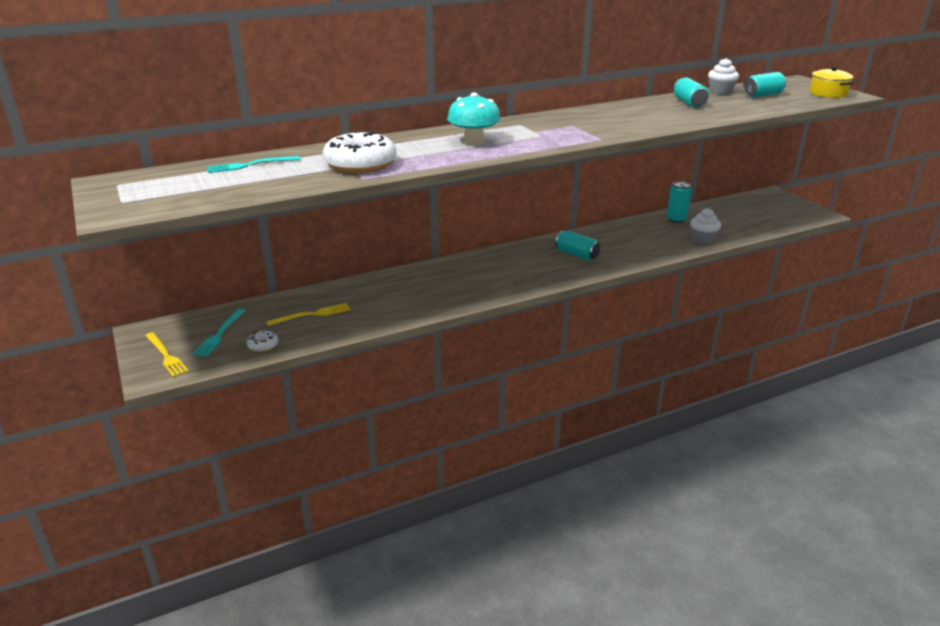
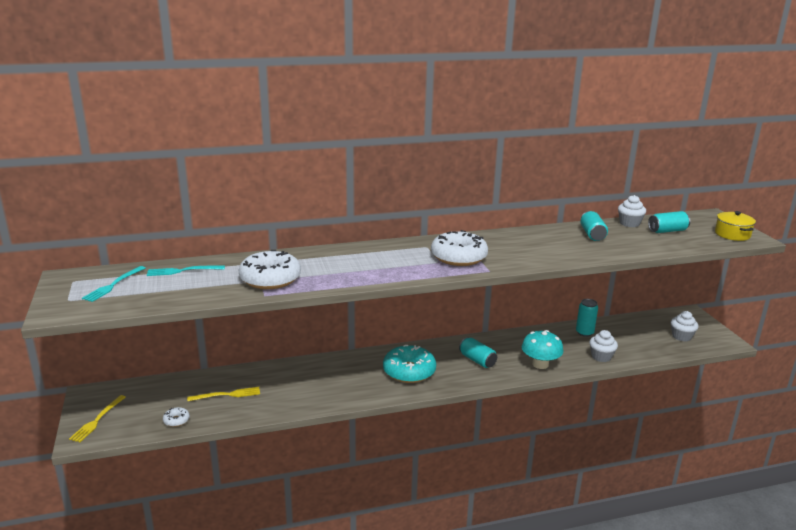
camera: 10 degrees right, 5 degrees down
yellow fork [145,332,189,377] -> yellow fork turned 45 degrees clockwise [69,395,126,442]
turquoise fork [193,309,246,357] -> turquoise fork moved to [82,266,146,302]
turquoise mushroom [447,92,501,145] -> turquoise mushroom moved to [522,330,563,369]
none -> turquoise donut [383,345,436,383]
none -> white donut [431,230,488,266]
none -> white cupcake [671,311,699,341]

